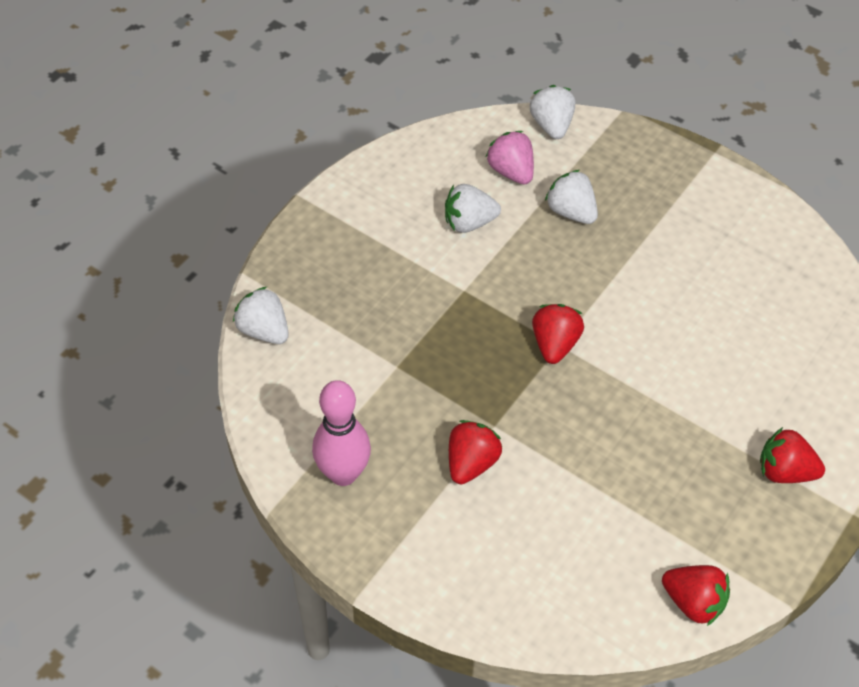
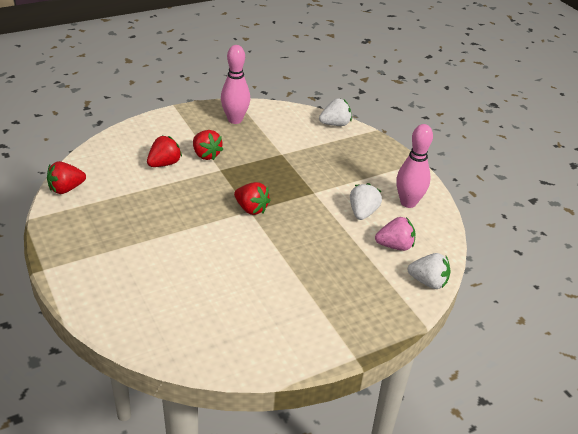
camera: 115 degrees right, 15 degrees down
white strawberry [545,170,598,224] -> none
red strawberry [760,427,825,483] -> red strawberry moved to [147,136,182,167]
none -> pink bowling pin [396,124,433,208]

